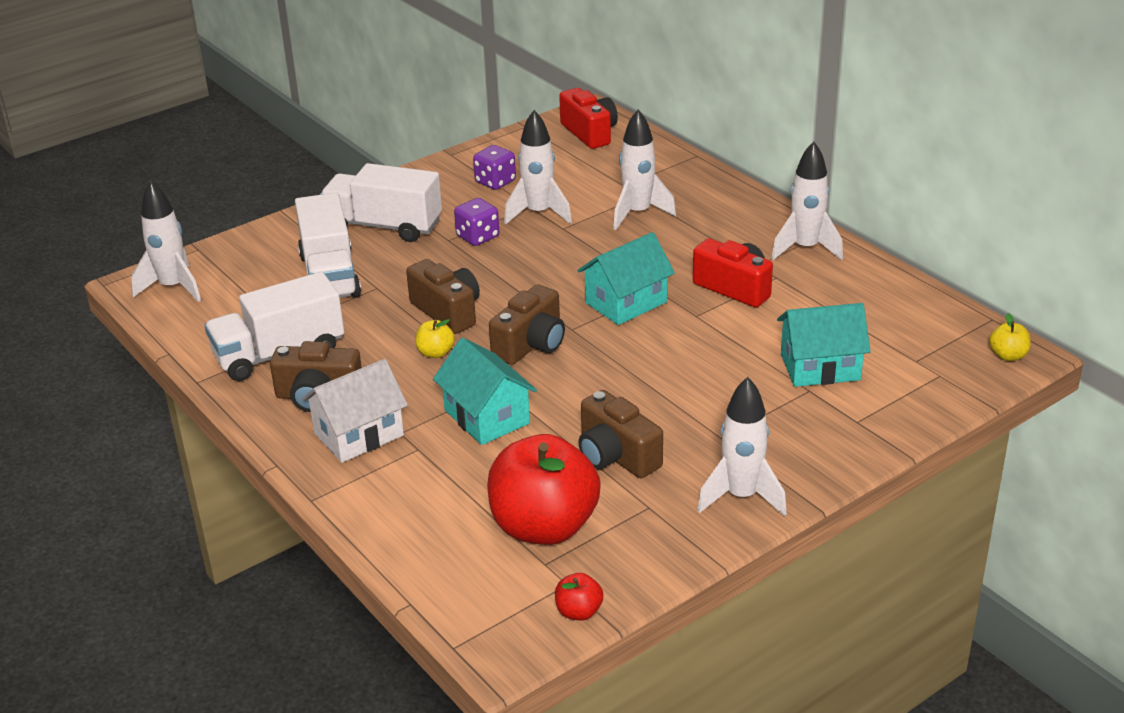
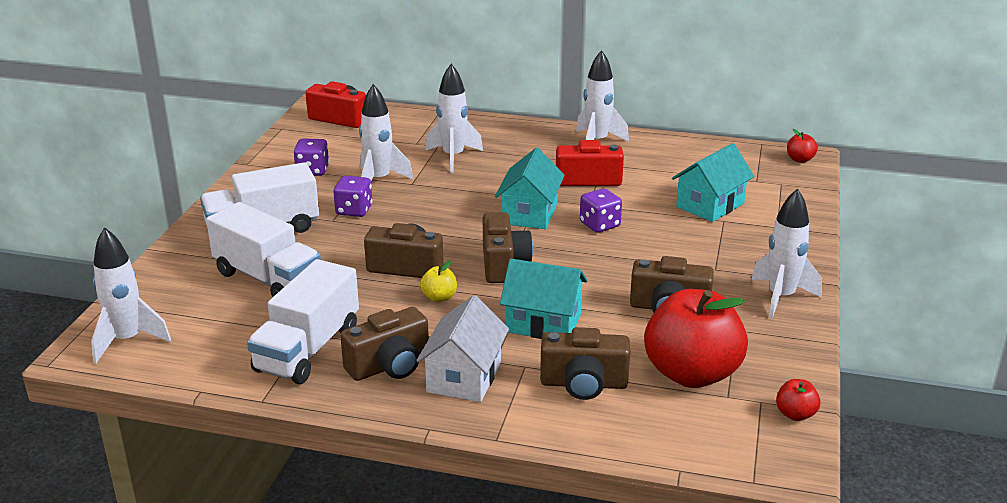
camera: 40 degrees left, 5 degrees down
yellow apple [989,313,1031,361] -> red apple [787,129,818,163]
none -> brown camera [540,327,630,400]
none -> purple dice [580,188,622,233]

